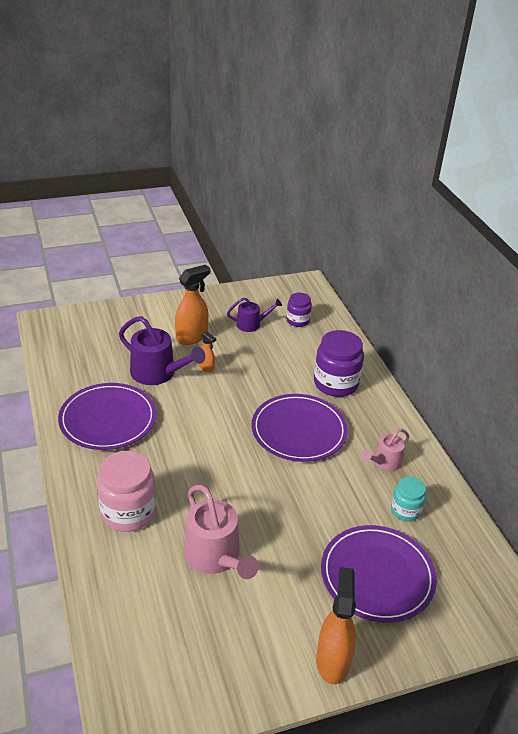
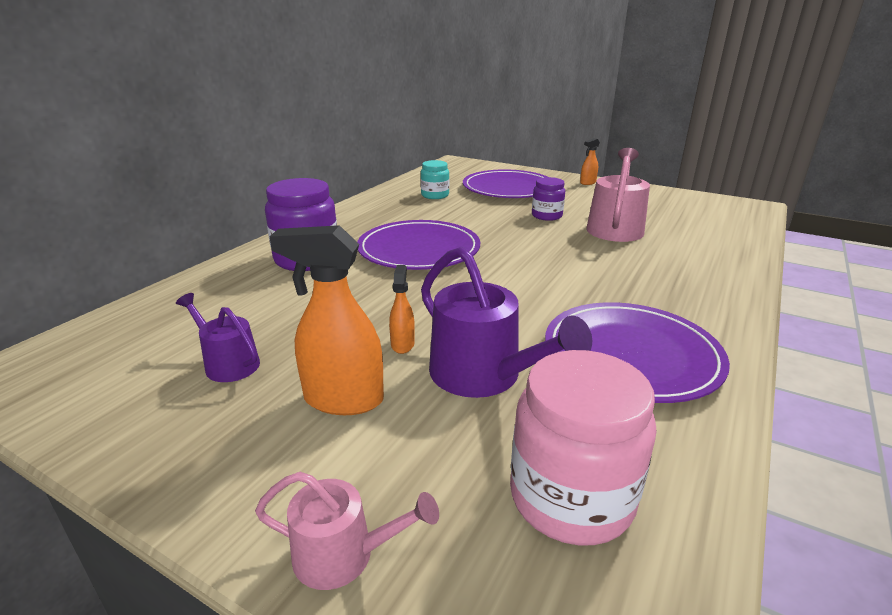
camera: 130 degrees left, 10 degrees down
pink jar [97,451,156,532] -> pink jar moved to [510,350,656,545]
purple watering can [119,316,205,385] -> purple watering can turned 150 degrees clockwise [421,247,592,398]
purple jar [286,293,312,327] -> purple jar moved to [532,177,565,221]
orange spray bottle [316,567,356,684] -> orange spray bottle [580,138,600,185], size x0.52
pink watering can [362,429,409,471] -> pink watering can moved to [255,472,439,590]

